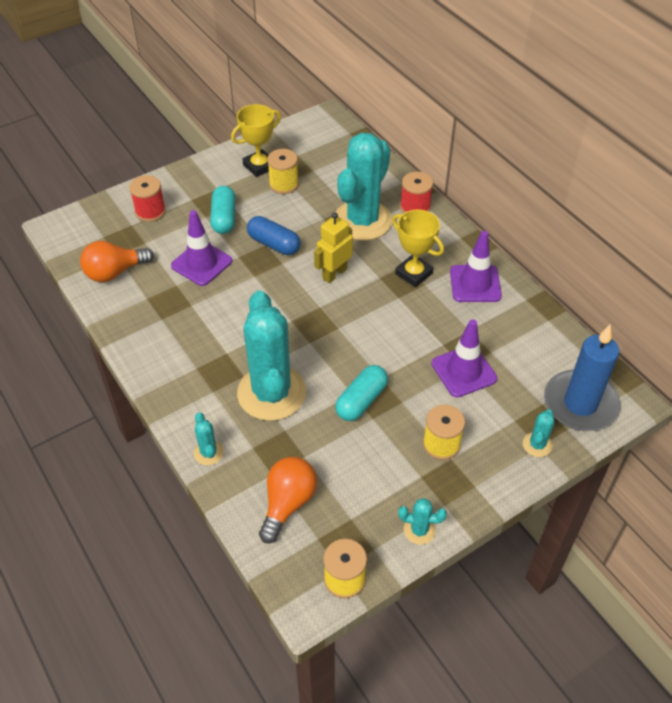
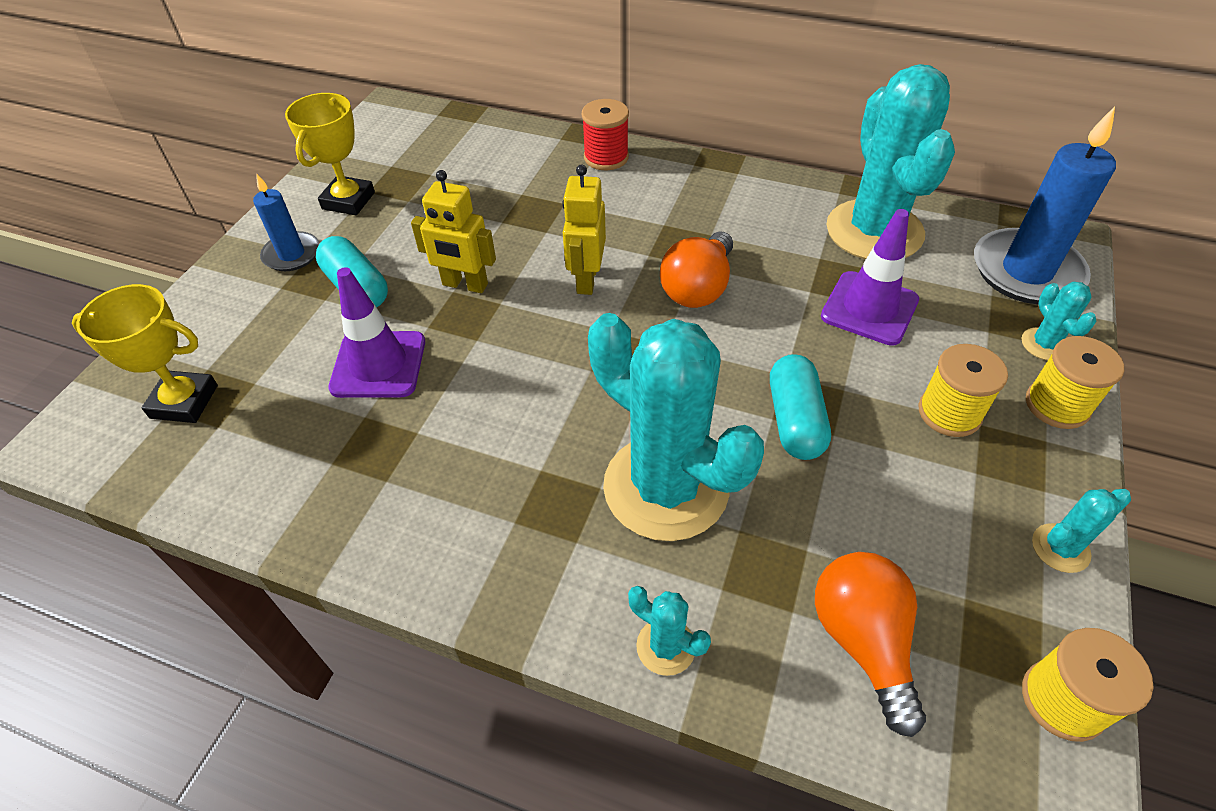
camera: 35 degrees left, 0 degrees up
orange light bulb [80,241,154,282] -> orange light bulb moved to [660,231,733,308]
red spool [129,175,166,222] -> none
blue capsule [247,216,301,255] -> yellow robot [411,170,496,293]
yellow spool [267,149,299,194] -> yellow spool moved to [1026,336,1124,429]
turquoise cactus [335,133,392,241] -> turquoise cactus moved to [827,64,955,260]
yellow trophy [392,210,444,288] -> yellow trophy moved to [72,284,218,423]
purple traffic cone [450,231,502,302] -> none
none -> blue candle [253,173,319,271]

